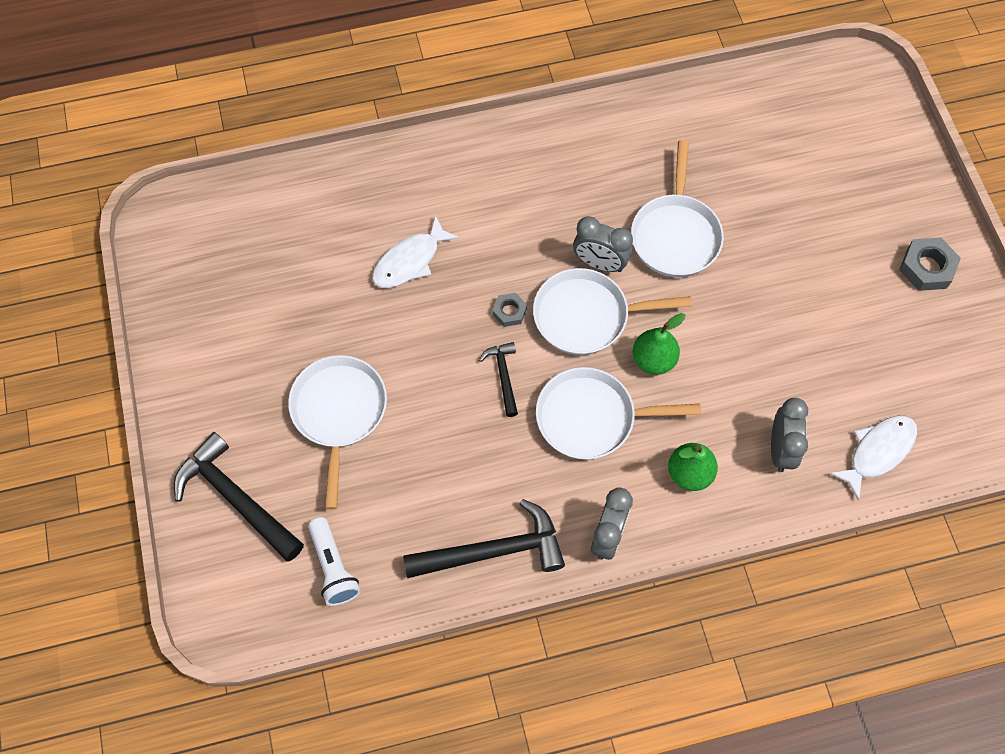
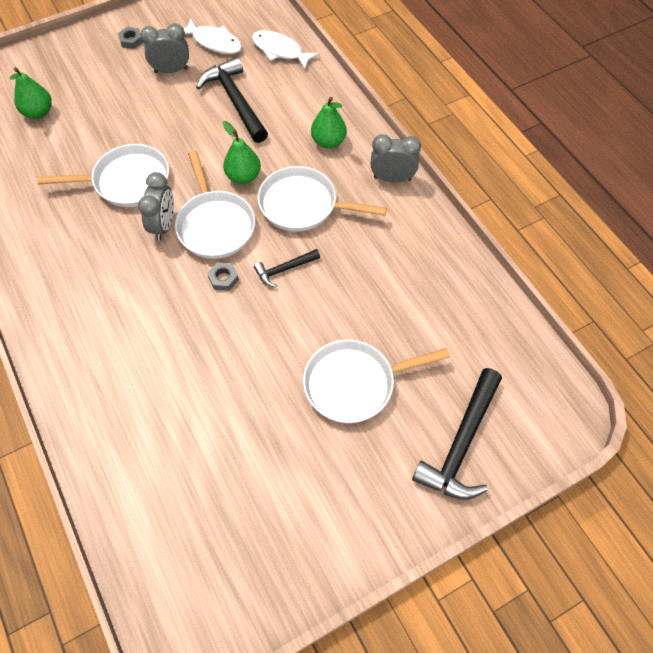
camera: 105 degrees left, 5 degrees down
white flashlight [308,517,360,606] -> none
white fish [372,215,460,288] -> white fish moved to [184,19,242,54]
black hammer [403,499,565,578] -> black hammer moved to [196,57,268,143]
white pan [536,367,701,460] -> white pan turned 120 degrees clockwise [258,166,387,231]
grey clock [771,398,808,472] -> grey clock moved to [140,23,189,73]
grey nut [899,237,961,291] -> grey nut [118,27,143,49], size x0.61
none -> green pear [10,67,51,119]

